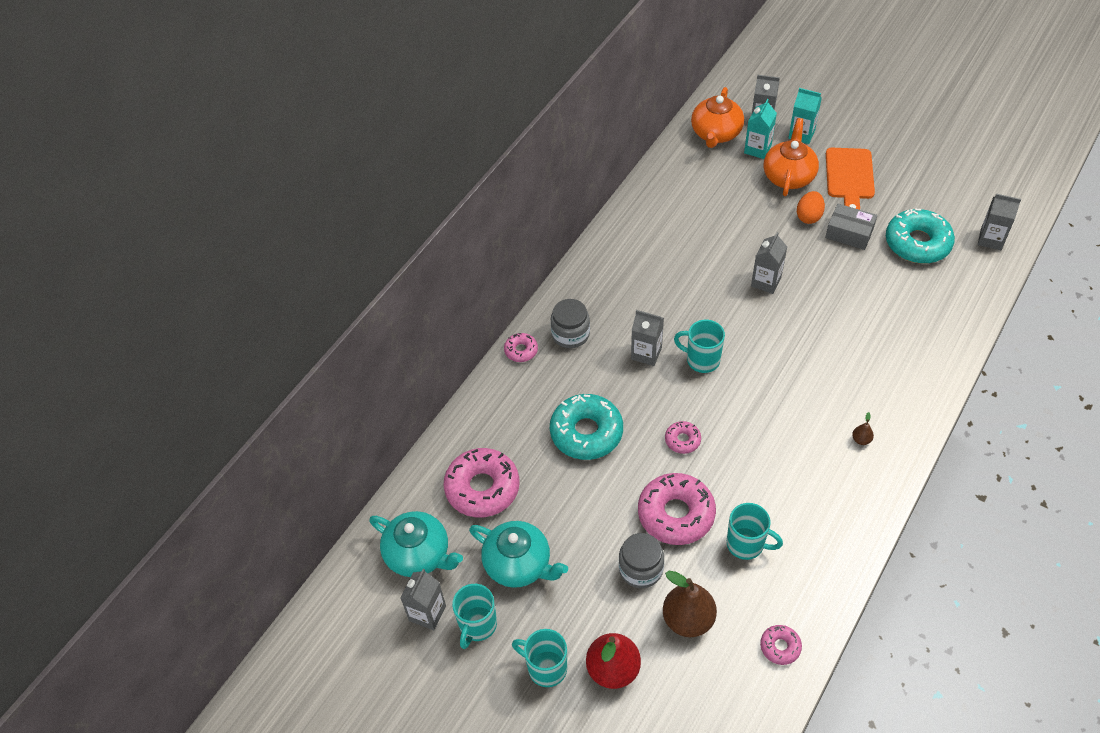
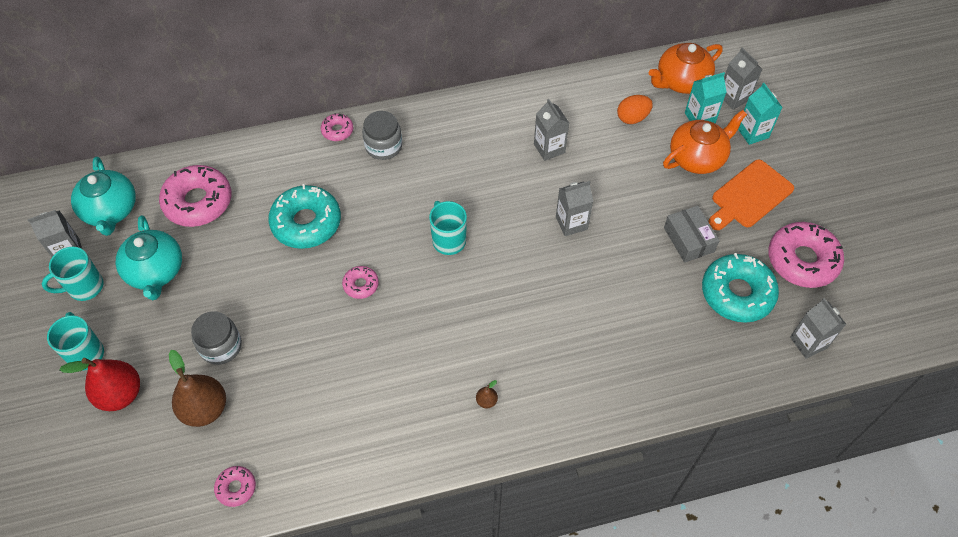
camera: 40 degrees right, 5 degrees up
grey carton [631,310,664,366] -> grey carton moved to [534,99,569,161]
pink donut [638,473,716,545] -> pink donut moved to [769,222,844,288]
turquoise mug [727,503,783,560] -> none
orange egg [797,191,825,224] -> orange egg moved to [617,95,653,124]

